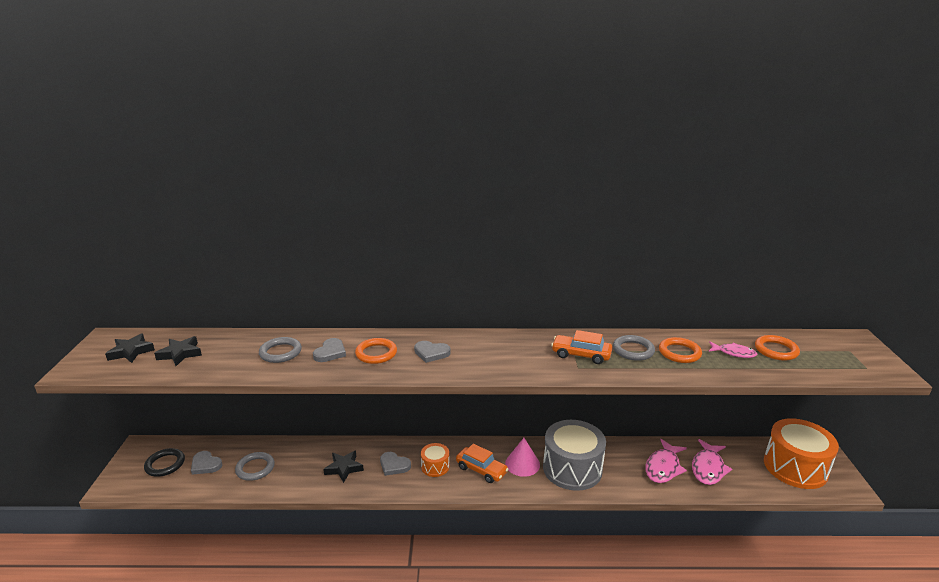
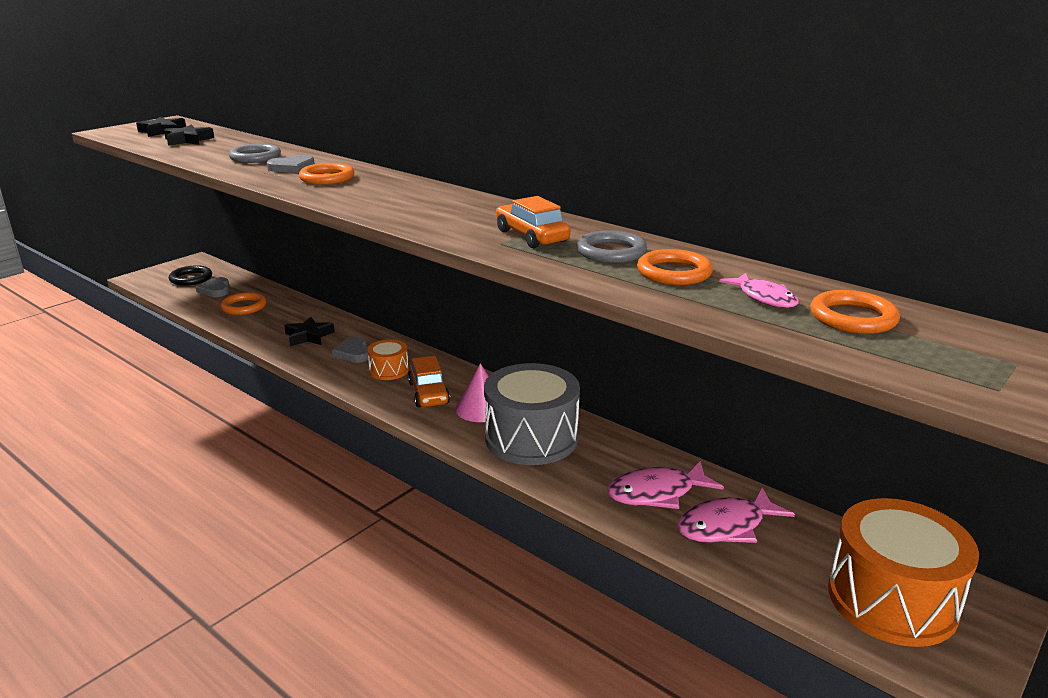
camera: 40 degrees right, 0 degrees up
grey ring [235,452,275,481] -> orange ring [220,292,267,315]
grey heart [414,341,451,363] -> none

